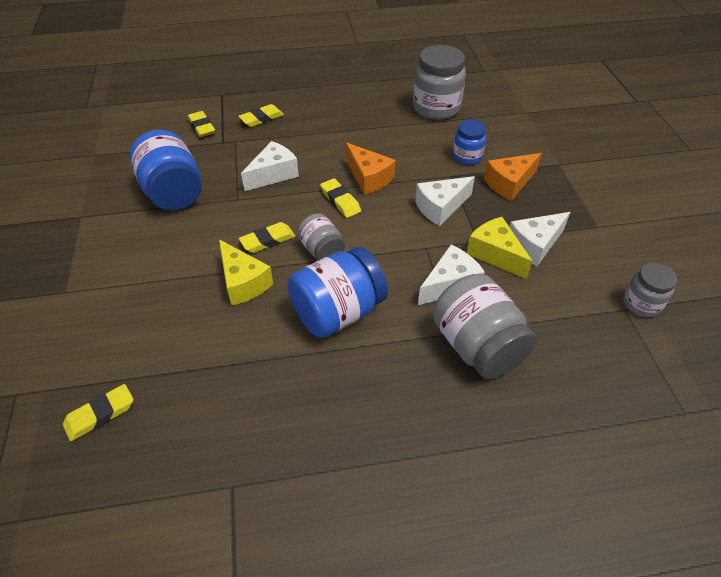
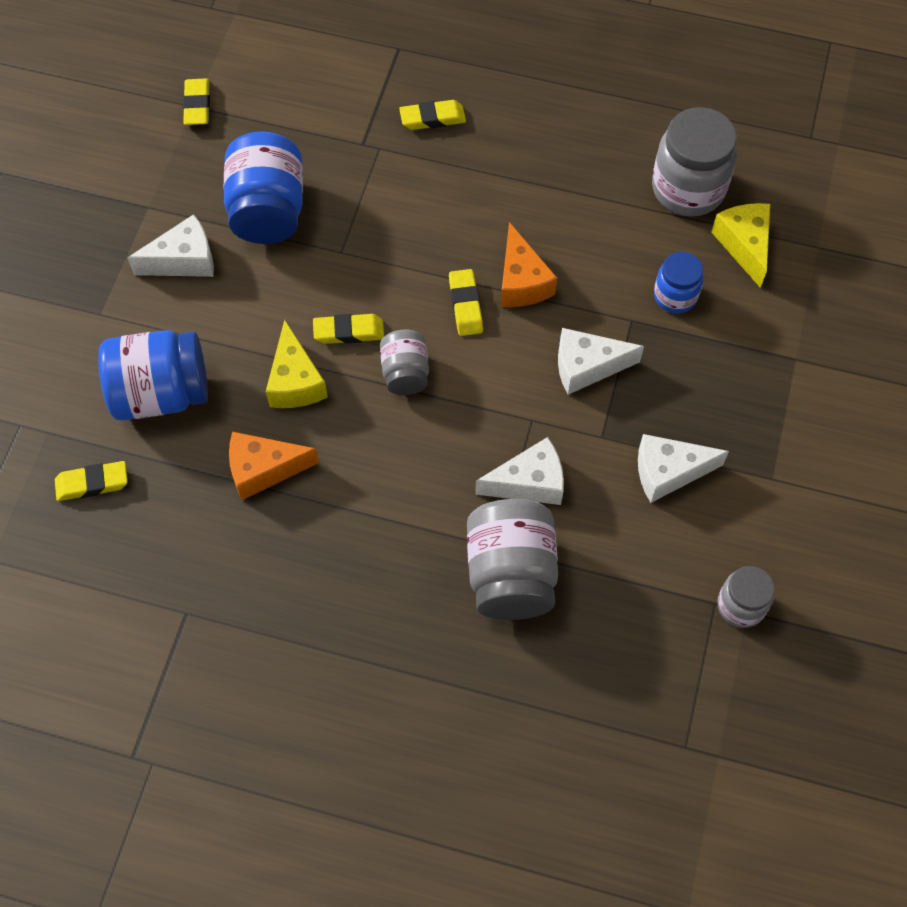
camera: 25 degrees right, 15 degrees up
yellow eraser [188,111,215,137] -> yellow eraser moved to [183,78,210,125]
white cheese [241,141,299,191] -> white cheese moved to [128,214,214,277]
blue jar [288,247,388,338] -> blue jar moved to [98,330,208,421]
yellow cheese [467,217,533,279] -> yellow cheese moved to [711,203,770,288]
orange cheese [484,153,542,201] -> orange cheese moved to [229,432,319,500]

